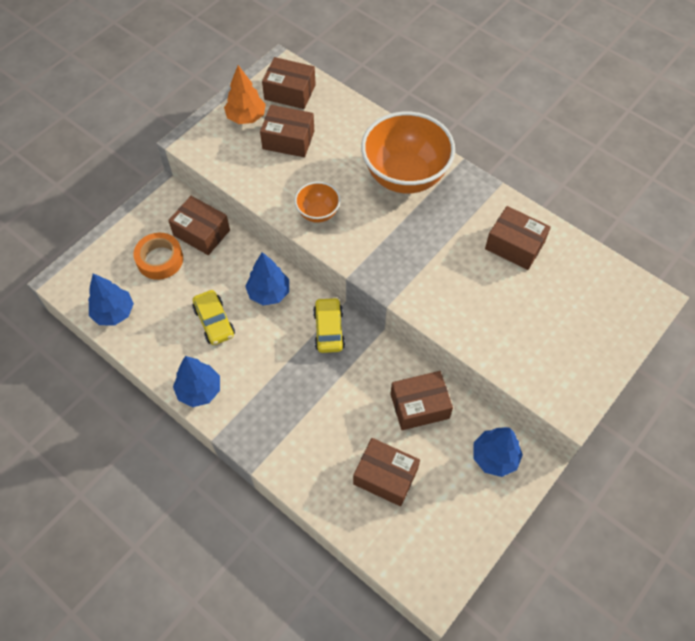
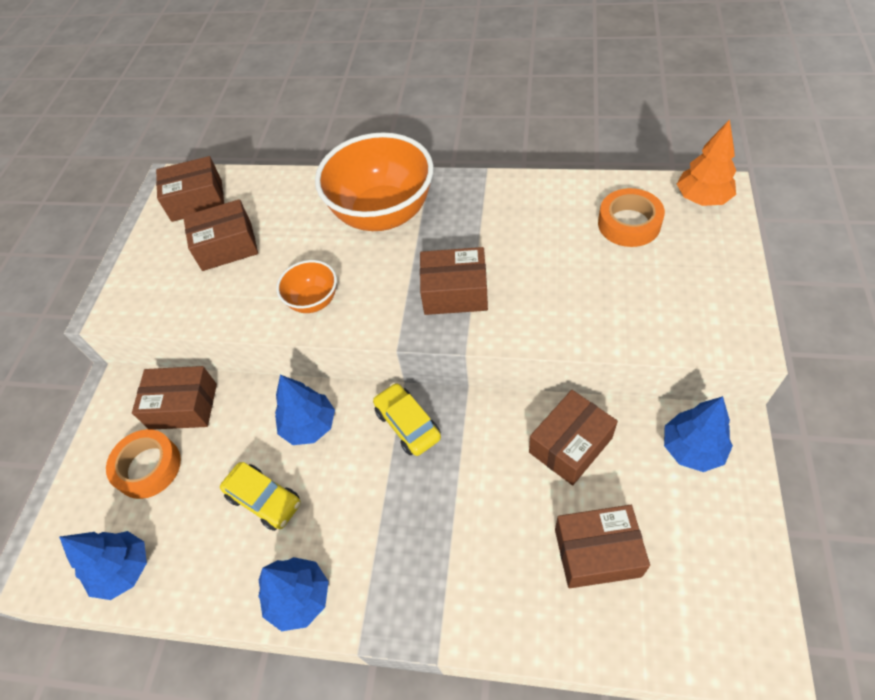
camera: 25 degrees left, 5 degrees down
orange tree [224,65,266,124] -> orange tree moved to [677,119,736,206]
brown box [485,206,551,270] -> brown box moved to [420,247,488,315]
none -> orange tape [598,188,665,247]

